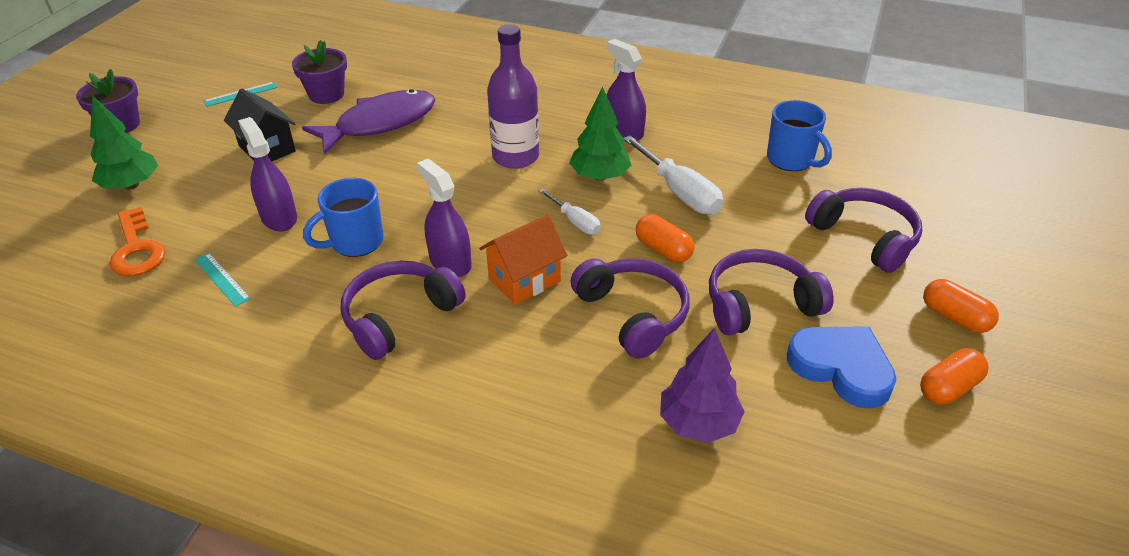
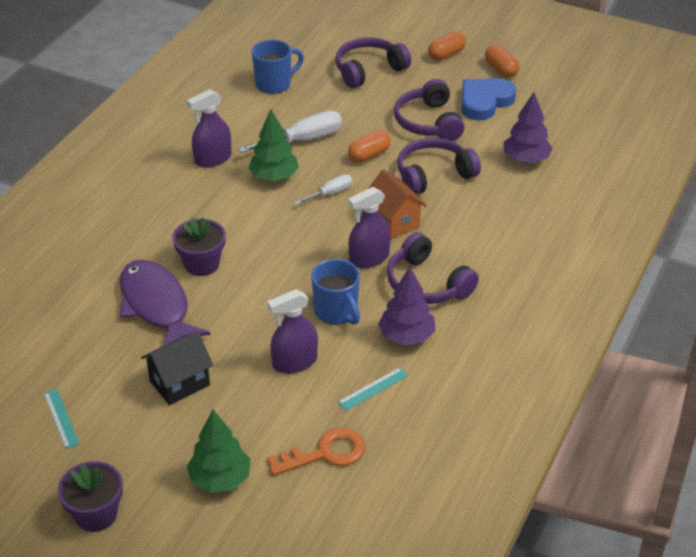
camera: 85 degrees left, 0 degrees up
purple flower pot [292,40,347,104] -> purple flower pot moved to [172,217,226,276]
purple bottle [487,24,539,169] -> none
none -> purple tree [378,267,435,345]

